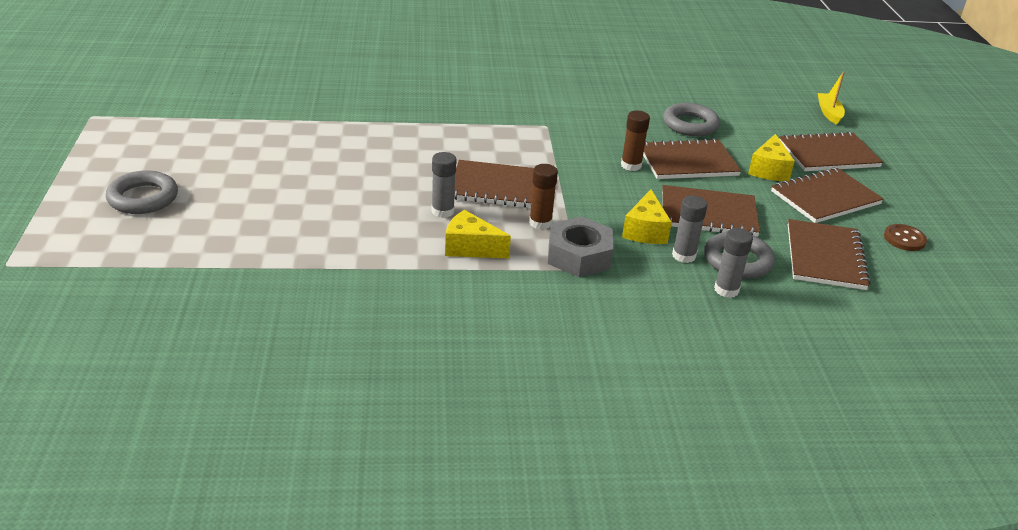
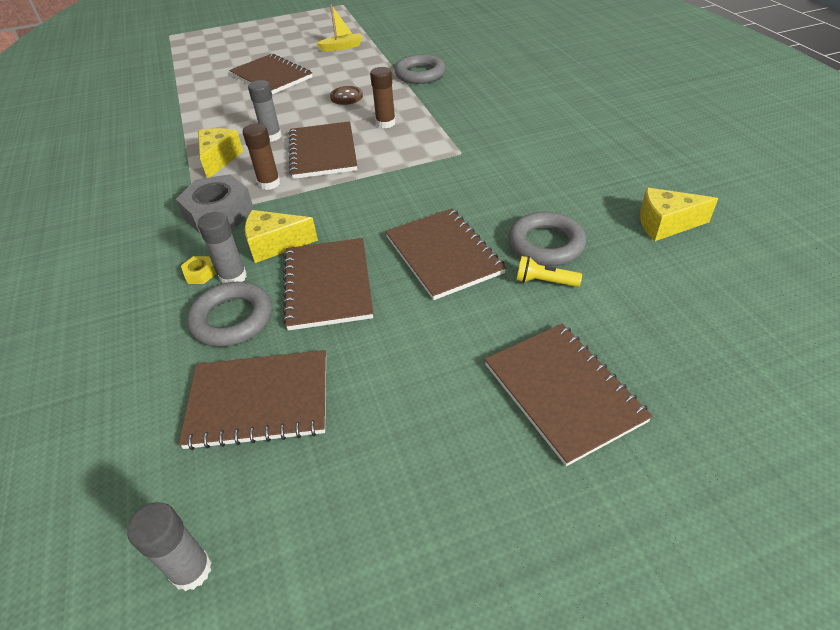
camera: 80 degrees right, 10 degrees up
grey ring [106,170,178,214] -> grey ring moved to [394,54,446,84]
brown glue stick [621,111,650,171] -> brown glue stick moved to [370,67,396,128]
grey glue stick [714,228,753,298] -> grey glue stick moved to [127,502,212,591]
yellow cheese [748,134,795,181] -> yellow cheese moved to [640,188,718,241]
brown notebook [771,168,884,223] -> brown notebook moved to [229,53,312,94]
yellow boat [818,72,845,125] -> yellow boat moved to [316,4,363,51]
brown button [884,224,927,251] -> brown button moved to [330,86,363,105]
none -> yellow nut [181,256,216,284]
none -> yellow flashlight [516,256,582,287]

